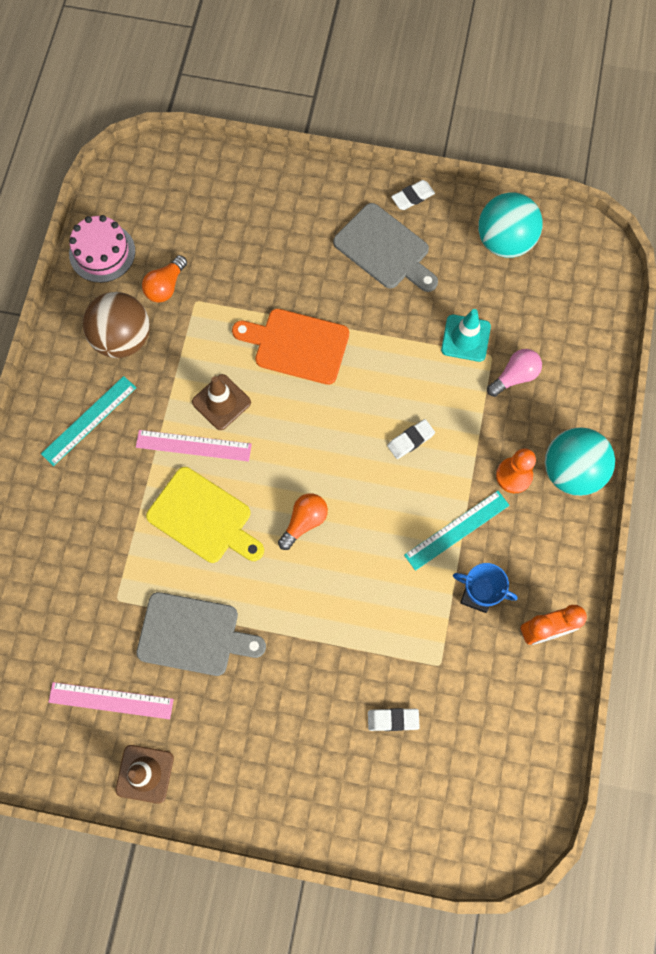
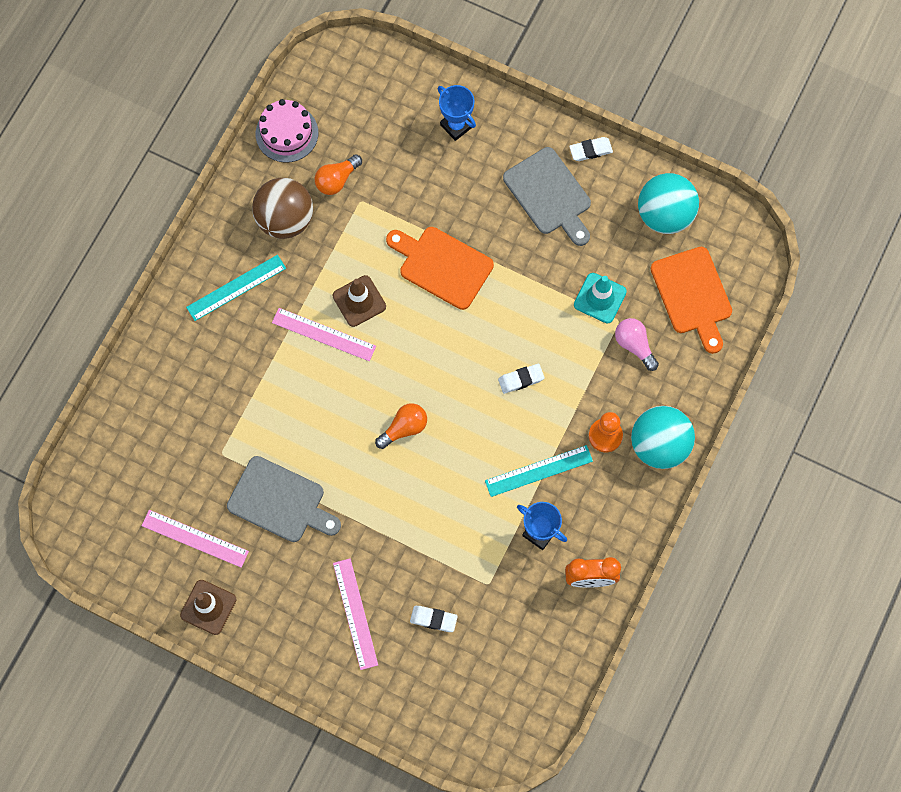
camera: 15 degrees right, 0 degrees up
yellow cutting board [146,467,264,563] -> none
pink light bulb [487,349,542,397] -> pink light bulb turned 105 degrees counterclockwise [615,318,659,371]
none -> pink ruler [333,558,378,670]
none -> blue trophy [438,85,476,141]
none -> orange cutting board [651,247,732,354]

